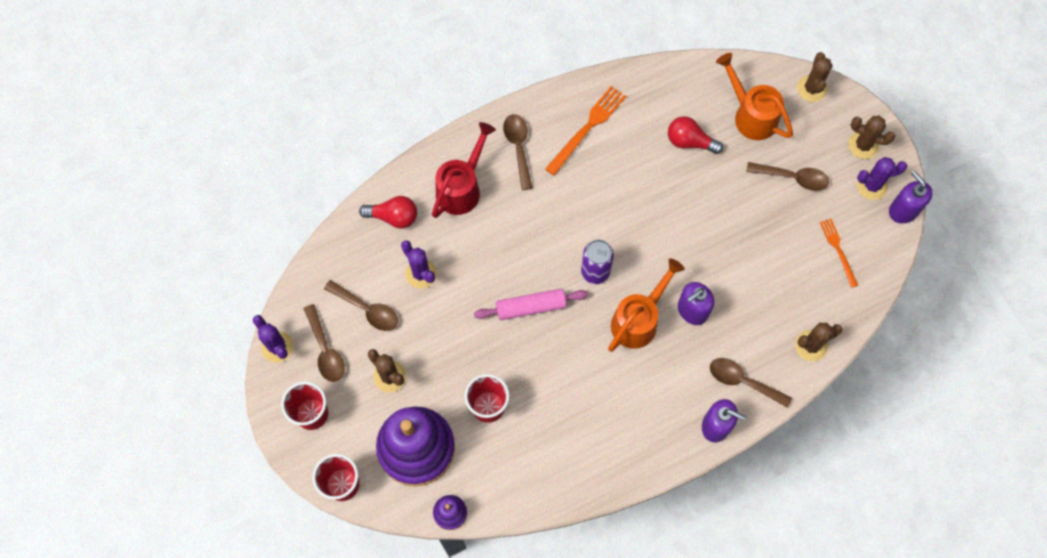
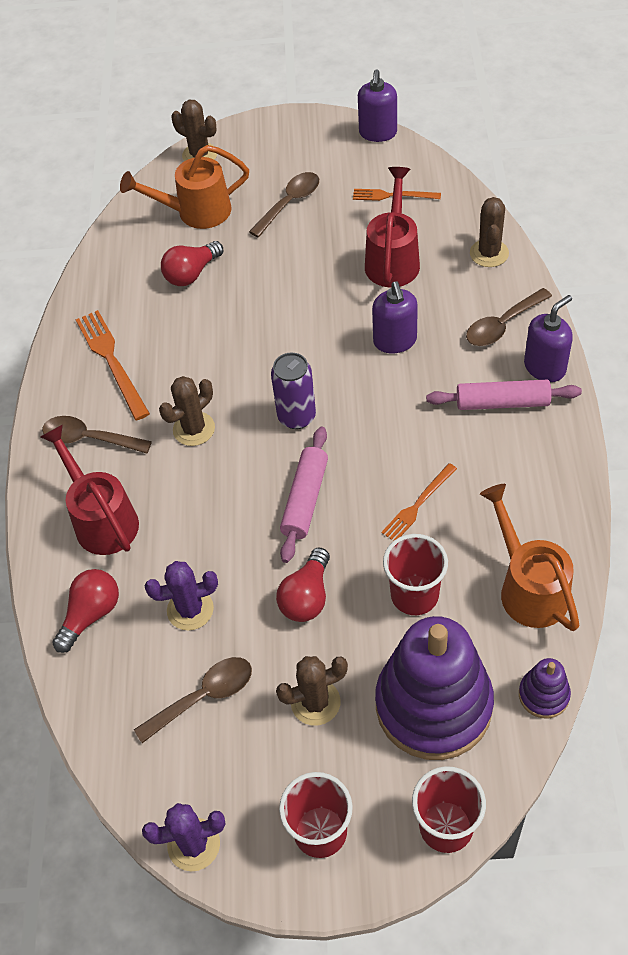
camera: 60 degrees left, 15 degrees down
brown spoon [303,304,345,382] -> none
orange watering can [608,258,685,352] -> orange watering can moved to [480,484,579,631]
brown cactus [848,116,895,159] -> brown cactus moved to [159,376,215,446]
purple cactus [857,157,907,200] -> none
purple soap dispenser [889,171,933,223] -> purple soap dispenser turned 75 degrees counterclockwise [358,69,397,142]
none -> red light bulb [276,547,330,622]
none -> red watering can [365,167,420,288]
none -> orange fork [381,463,457,541]
none -> pink rolling pin [426,380,582,410]

